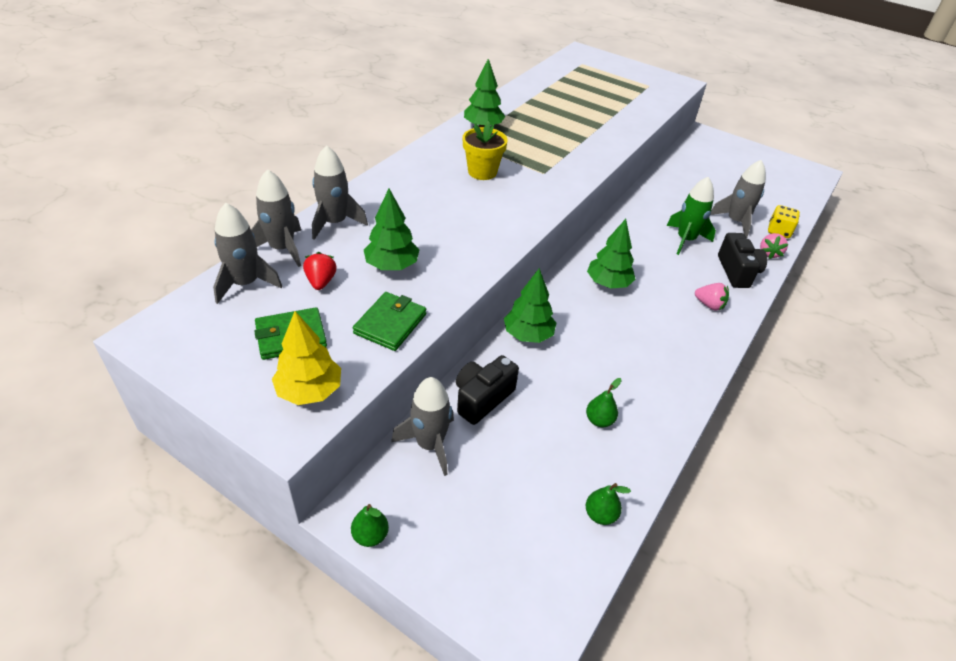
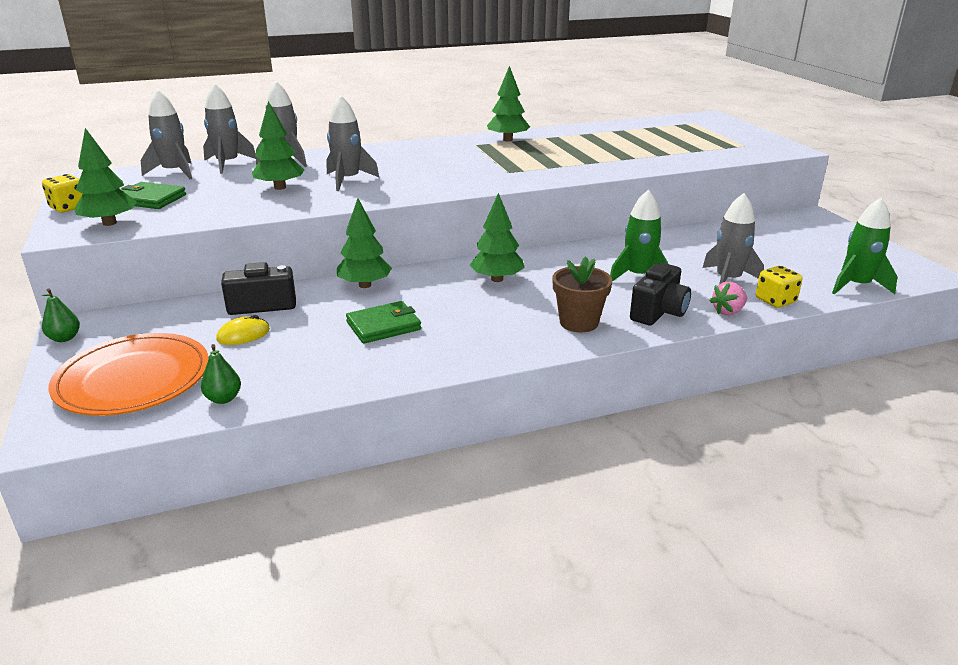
camera: 40 degrees right, 15 degrees down
yellow tree [272,311,341,405] -> green tree [74,128,137,226]
red strawberry [303,252,337,290] -> none
green wallet [353,292,426,351] -> green wallet moved to [346,301,421,344]
grey rocket [391,377,454,476] -> grey rocket moved to [327,95,379,191]
yellow flower pot [463,121,508,180] -> none
green pear [586,378,622,427] -> none
pink strawberry [695,283,729,311] -> brown flower pot [552,257,612,332]
none -> yellow dice [42,174,83,213]
none -> orange plate [49,333,209,416]
none -> yellow mouse [216,315,270,345]
none -> green rocket [832,198,898,294]

